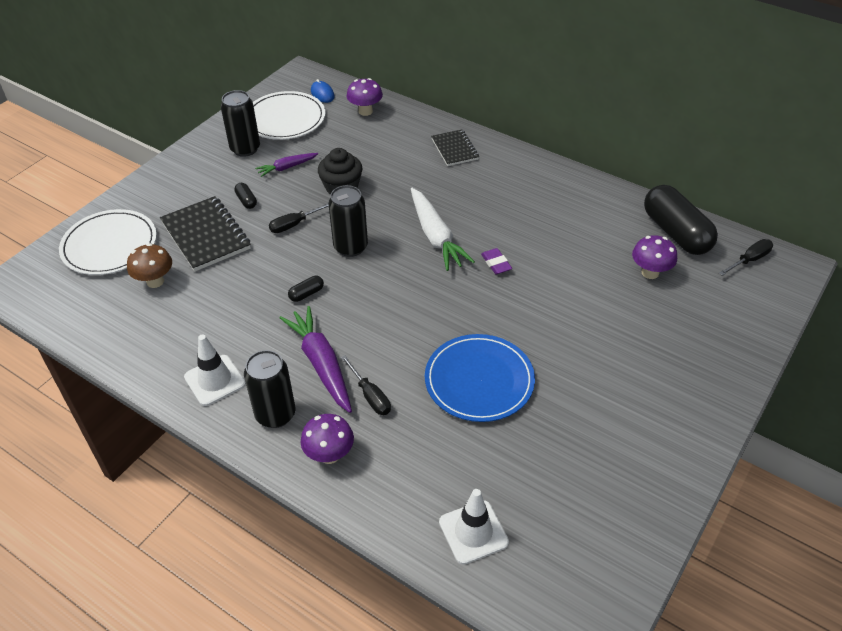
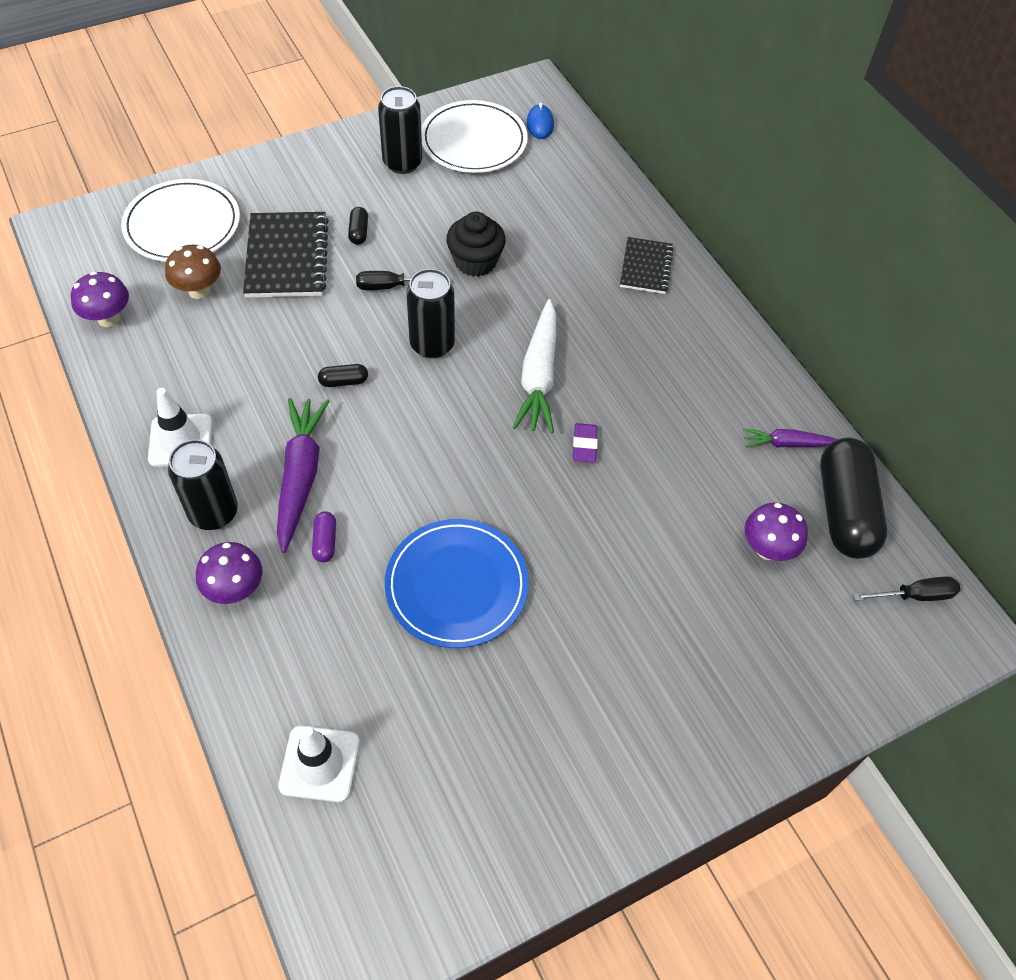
camera: 25 degrees right, 10 degrees up
purple carrot [255,153,318,177] -> purple carrot moved to [743,428,838,447]
black screwdriver [341,355,391,415] -> purple capsule [312,511,336,562]
purple mushroom [346,78,383,116] -> purple mushroom moved to [71,272,129,327]

